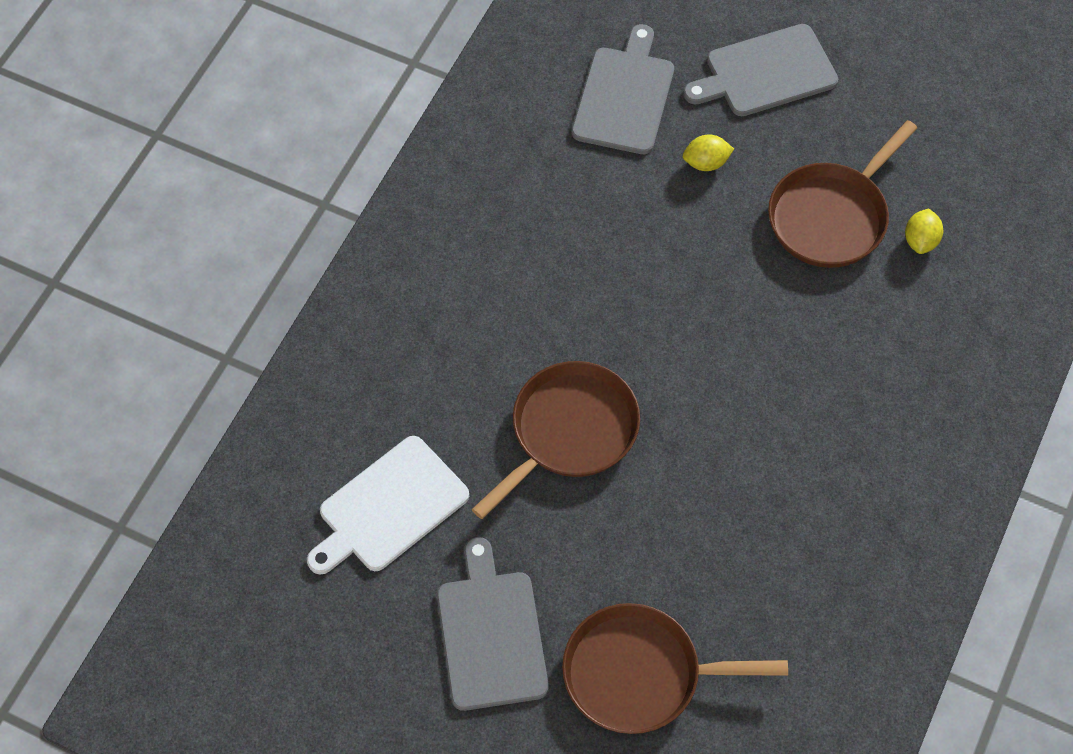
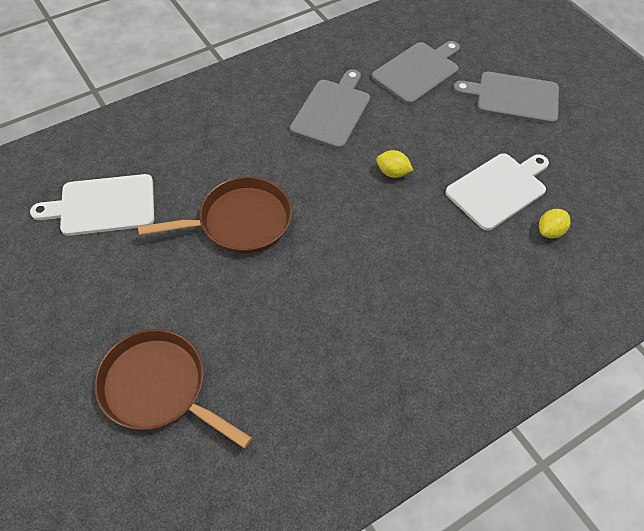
camera: 30 degrees right, 5 degrees down
grey cutting board [437,537,549,711] -> grey cutting board moved to [290,69,370,149]
yellow lemon [683,134,734,171] -> yellow lemon moved to [376,150,413,178]
brown pan [768,120,917,268] -> white cutting board [446,153,549,231]

